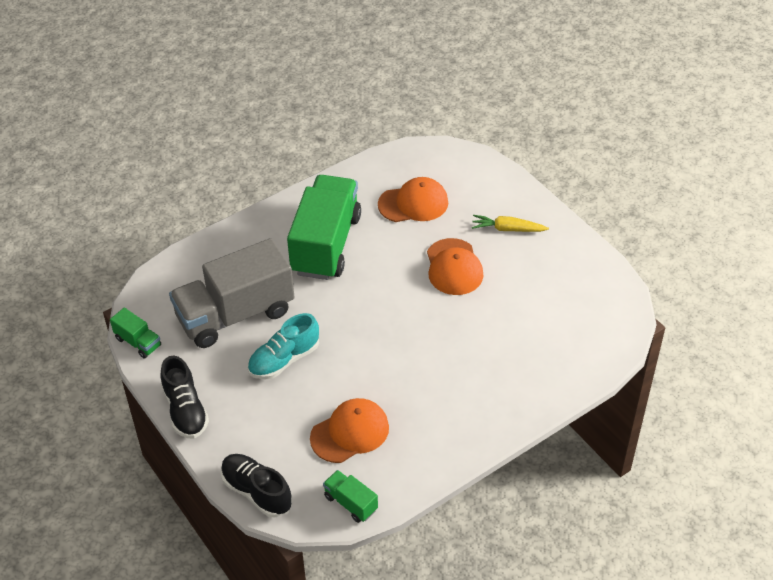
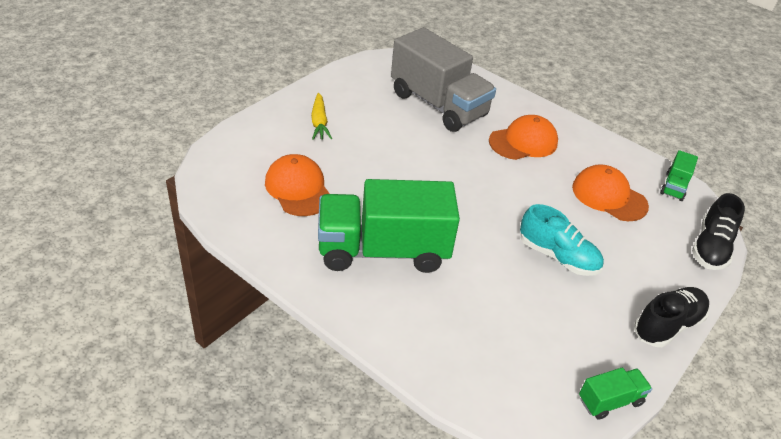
camera: 110 degrees left, 5 degrees down
green truck [110,308,161,359] -> green truck turned 45 degrees clockwise [579,367,652,420]
grey truck [169,238,294,348] -> grey truck moved to [391,27,496,132]
orange cap [427,238,483,295] -> orange cap moved to [489,115,558,160]

